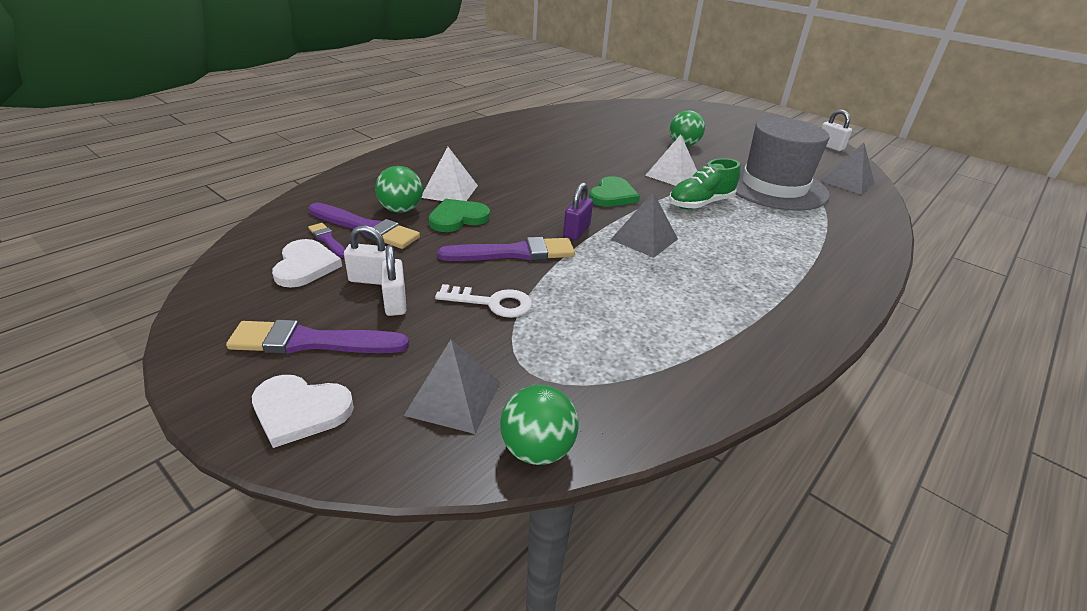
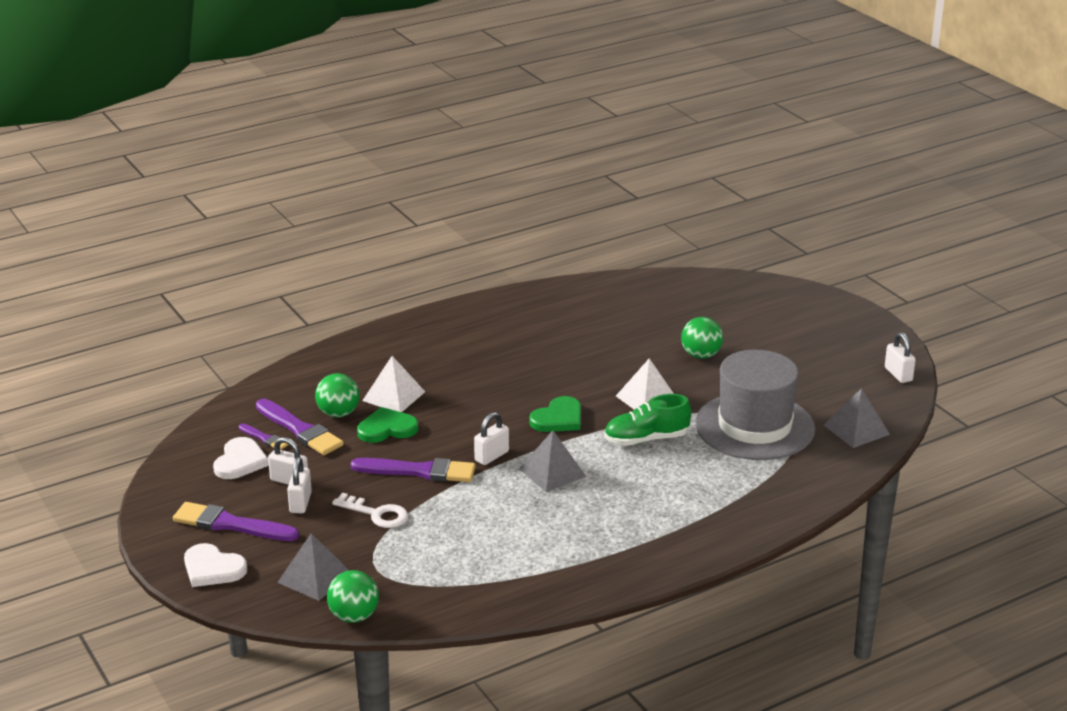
camera: 20 degrees right, 5 degrees down
purple brush [308,223,345,258] -> purple brush turned 150 degrees clockwise [239,424,289,450]
purple padlock [563,182,593,240] -> white padlock [474,412,509,465]

